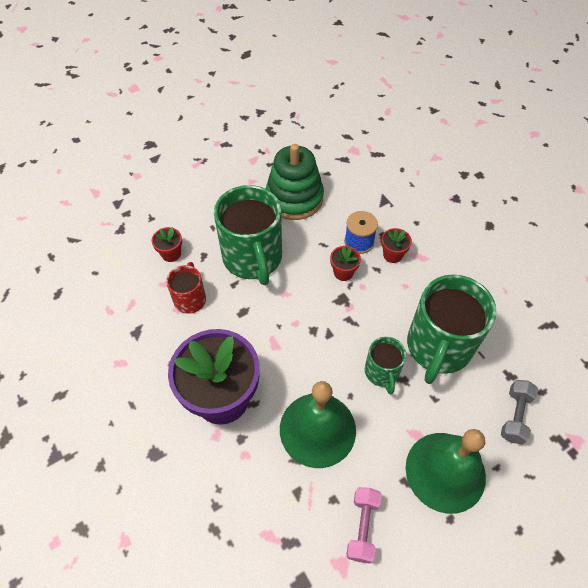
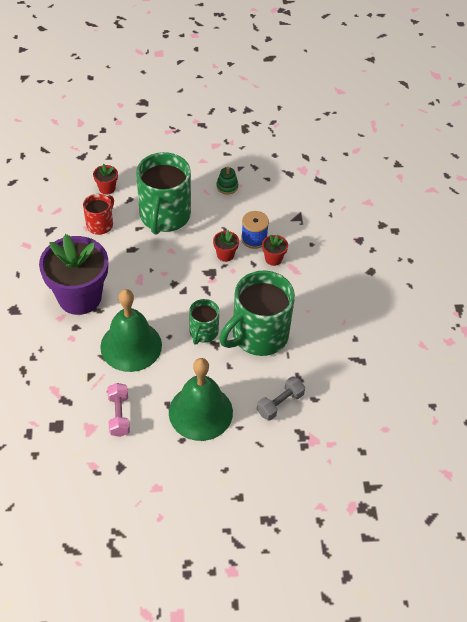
camera: 25 degrees right, 5 degrees down
green stacking toy [266,144,324,220] -> green stacking toy [216,167,238,195], size x0.43
pink dumbbell [346,487,382,564] -> pink dumbbell turned 45 degrees counterclockwise [107,383,130,437]

